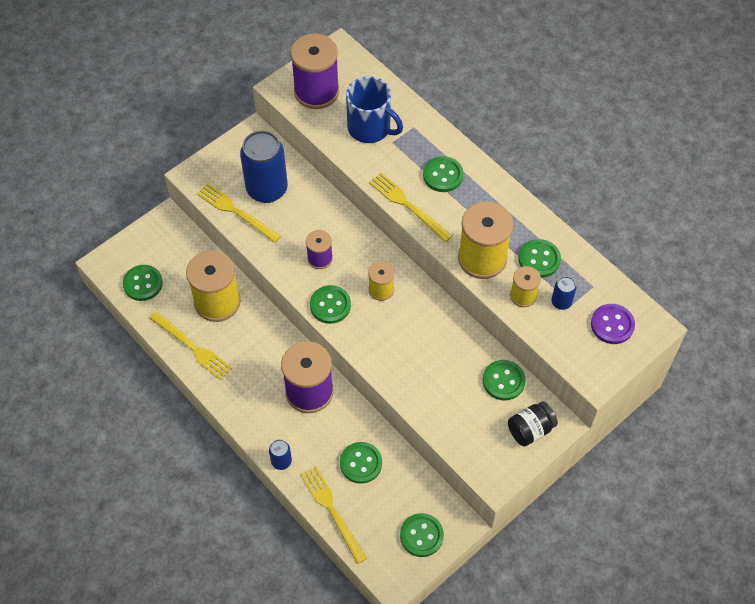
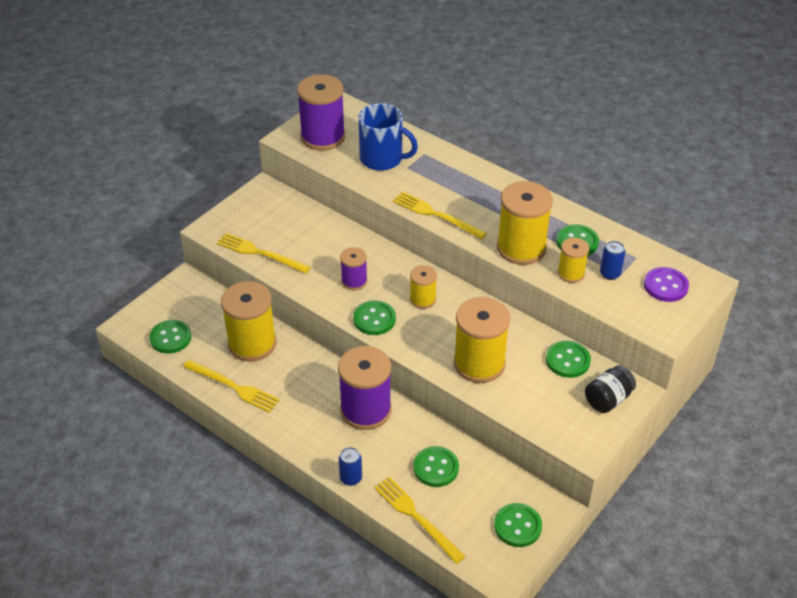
camera: 10 degrees left, 15 degrees down
blue can [240,130,288,203] -> none
green button [423,156,463,192] -> none
none -> yellow spool [453,297,510,383]

